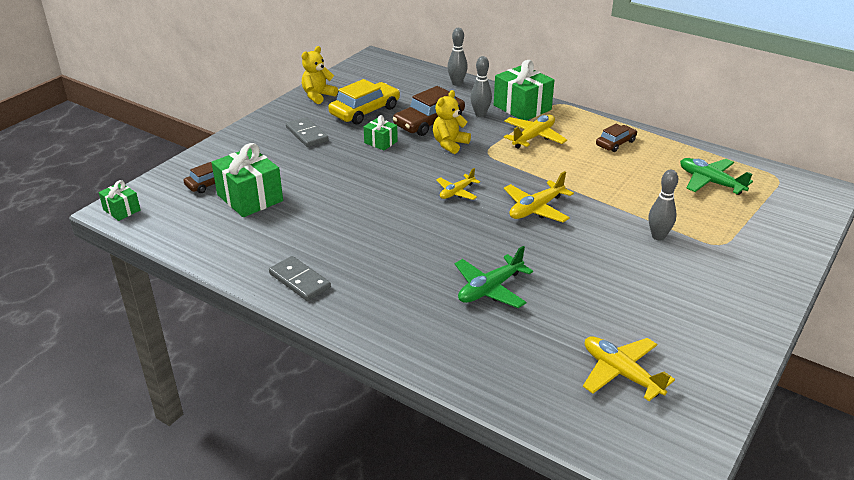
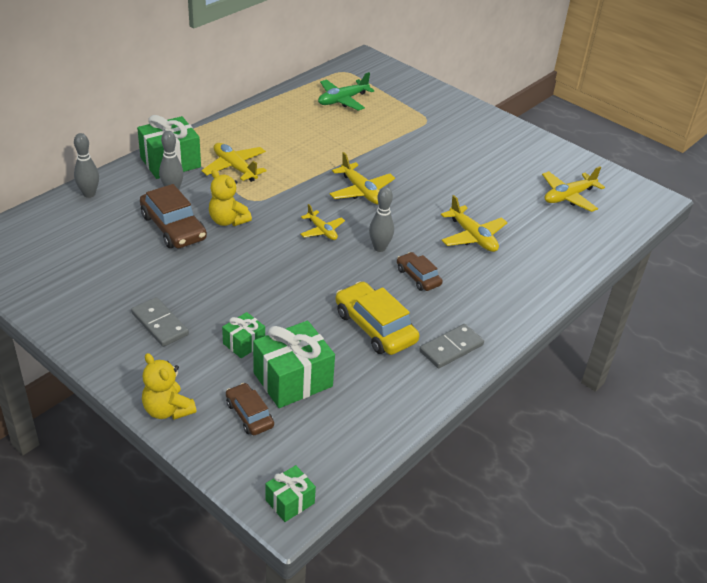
camera: 85 degrees left, 5 degrees up
grey domino [286,117,328,147] -> grey domino turned 75 degrees clockwise [131,297,189,347]
yellow teddy bear [301,46,338,104] -> yellow teddy bear moved to [142,353,196,420]
yellow car [328,79,400,124] -> yellow car moved to [335,282,419,355]
green gift [364,115,398,150] -> green gift moved to [222,312,265,358]
green plane [455,246,533,308] -> yellow plane [441,195,508,252]
brown car [596,124,637,152] -> brown car moved to [397,252,443,291]
grey bowling pin [649,170,678,240] -> grey bowling pin moved to [369,187,394,252]

